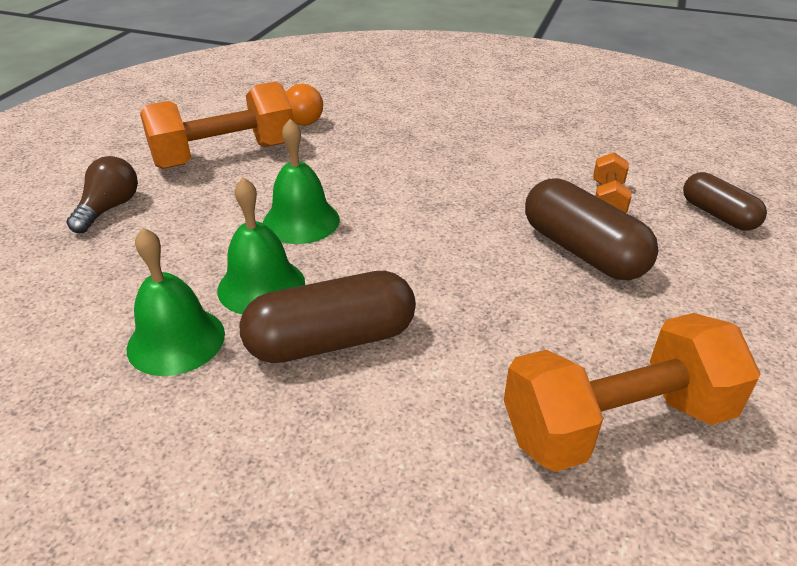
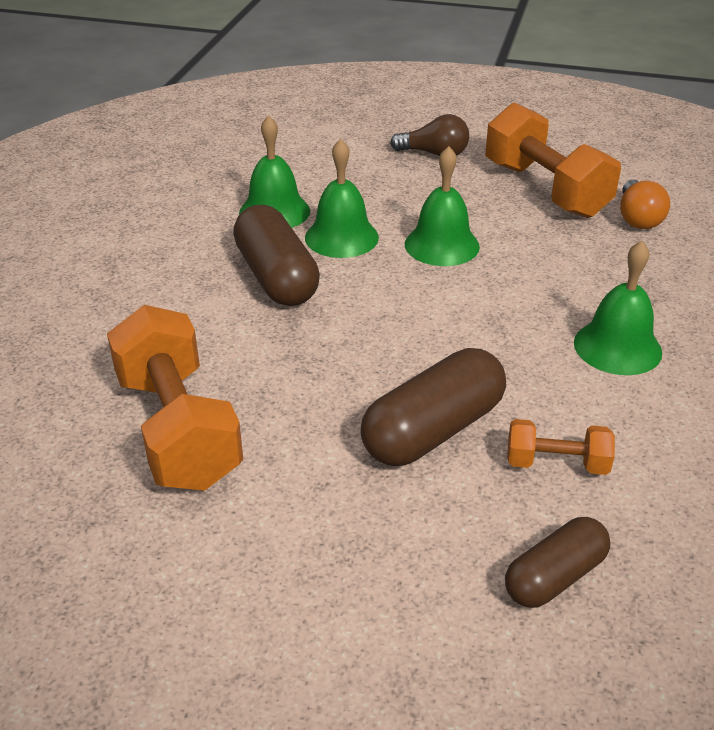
camera: 85 degrees right, 0 degrees up
none -> green bell [574,241,662,375]

